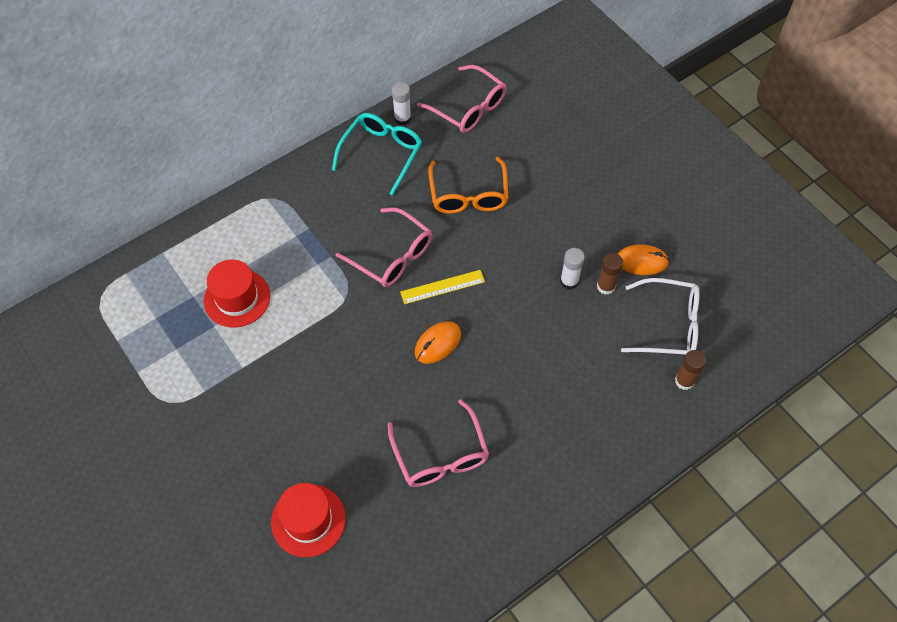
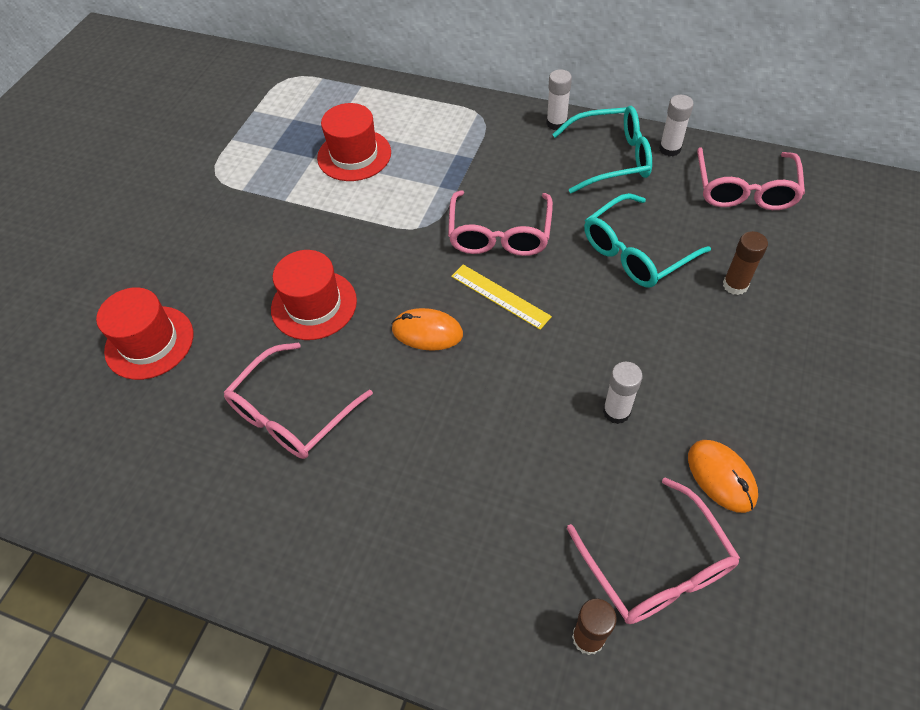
camera: 60 degrees right, 5 degrees down
orange glasses [428,157,508,214] -> turquoise glasses [584,193,711,288]
brown glue stick [597,253,623,295] -> brown glue stick moved to [723,231,768,295]
white glasses [621,278,700,355] -> pink glasses [567,477,740,624]
none -> red hat [271,250,357,340]
none -> white glue stick [546,69,572,130]

